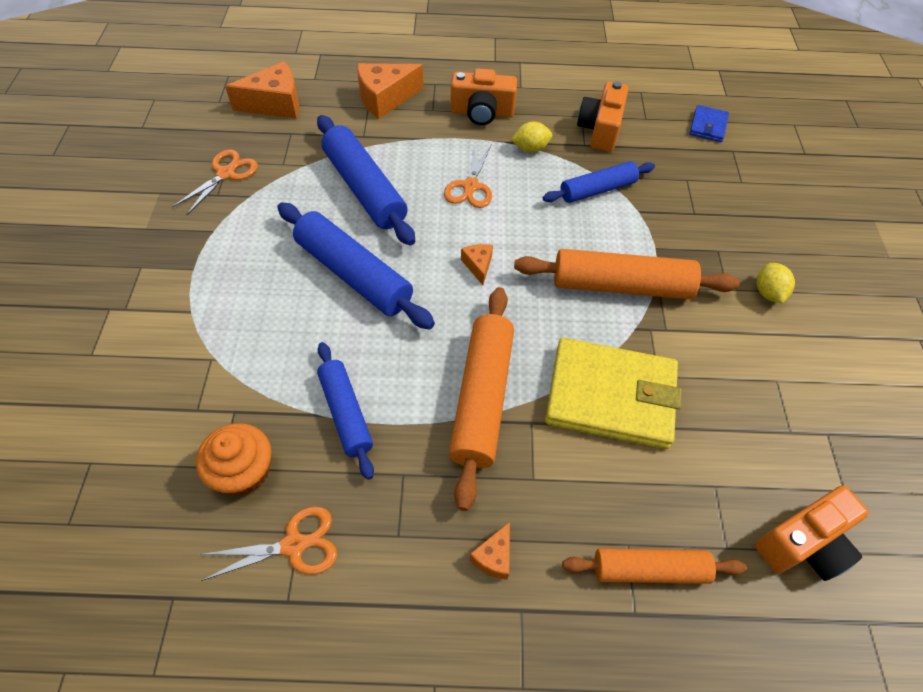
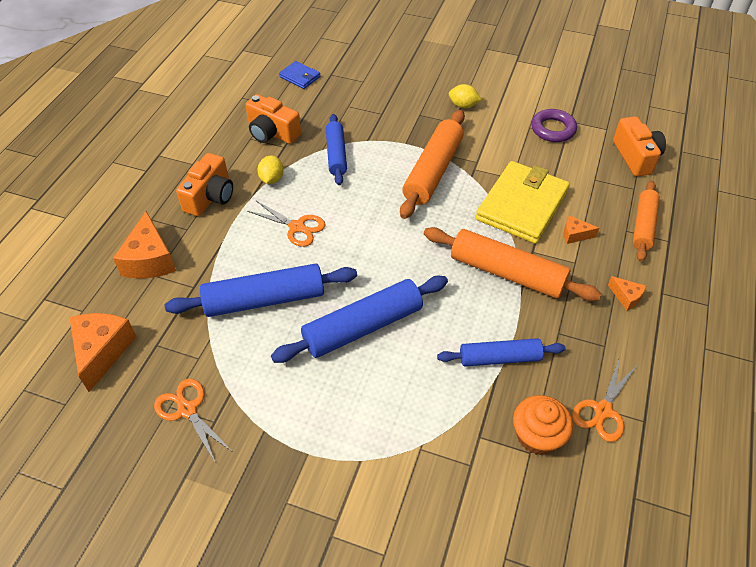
camera: 70 degrees left, 5 degrees down
orange scissors [199,506,337,581] -> orange scissors turned 150 degrees counterclockwise [572,358,638,442]
orange cheese [461,244,493,285] -> orange cheese moved to [564,216,599,244]
none -> purple ring [531,109,577,142]

